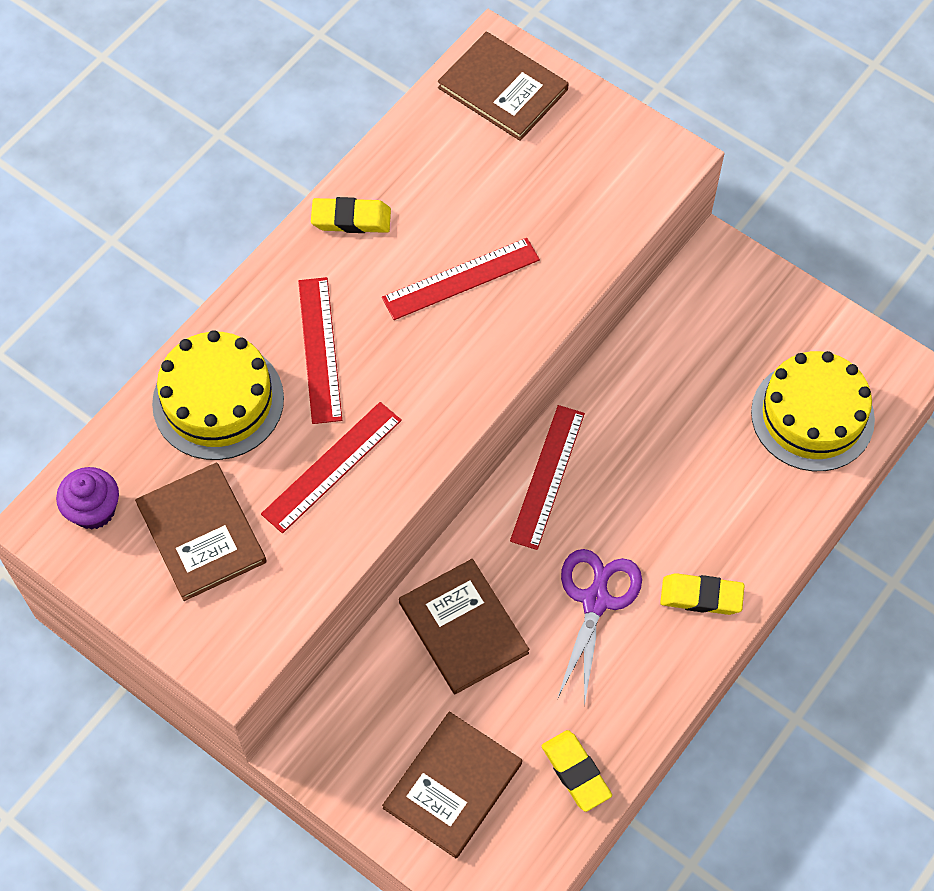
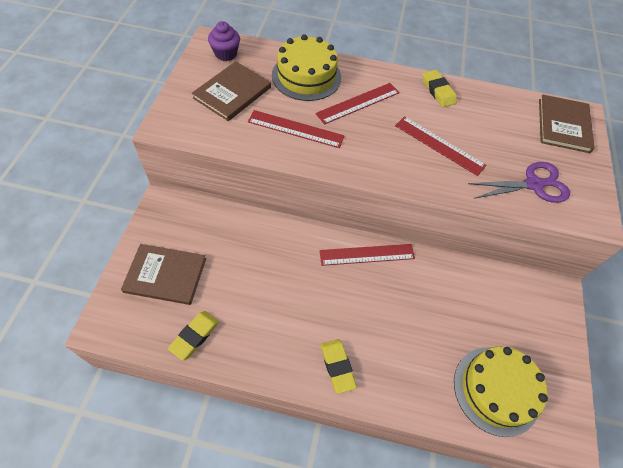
camera: 60 degrees right, 5 degrees down
brown book [399,559,529,694] -> none
purple scissors [557,549,642,707] -> purple scissors moved to [468,162,570,203]

